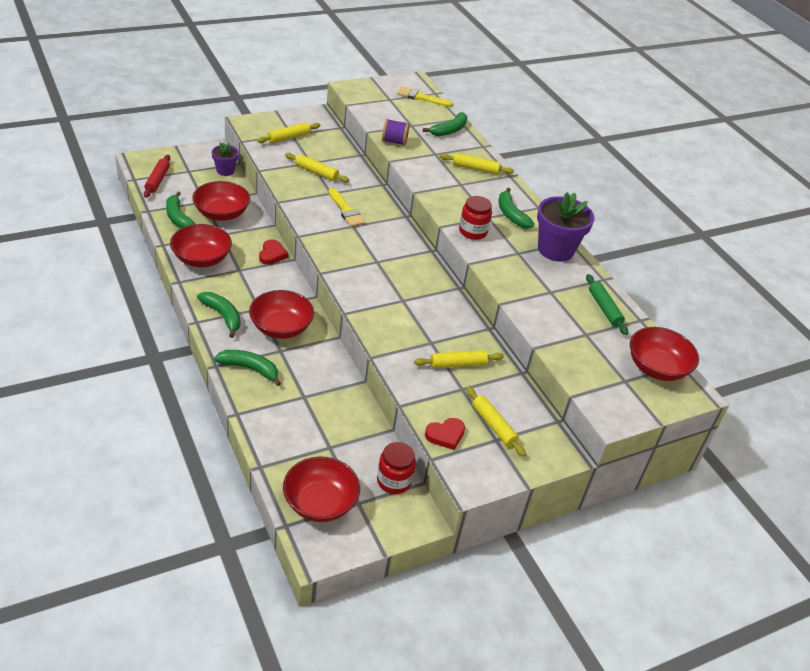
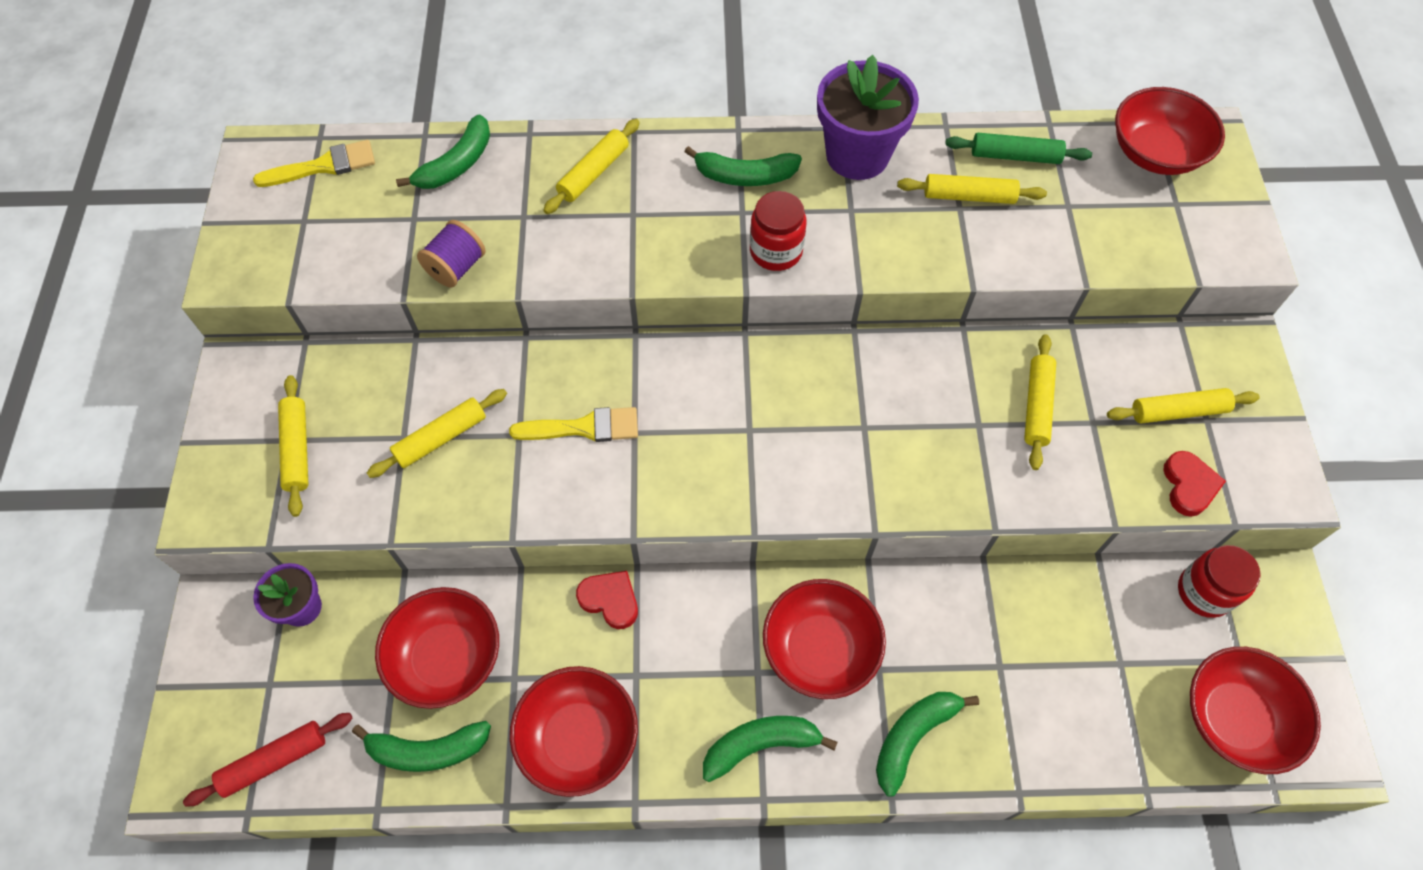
camera: 60 degrees left, 20 degrees up
red rolling pin [144,155,170,198] -> red rolling pin turned 60 degrees counterclockwise [183,713,353,807]
yellow brush [397,86,453,107] -> yellow brush turned 150 degrees counterclockwise [253,140,375,187]
green banana [423,112,467,136] -> green banana turned 60 degrees clockwise [396,114,490,189]
none -> yellow rolling pin [897,174,1047,204]

